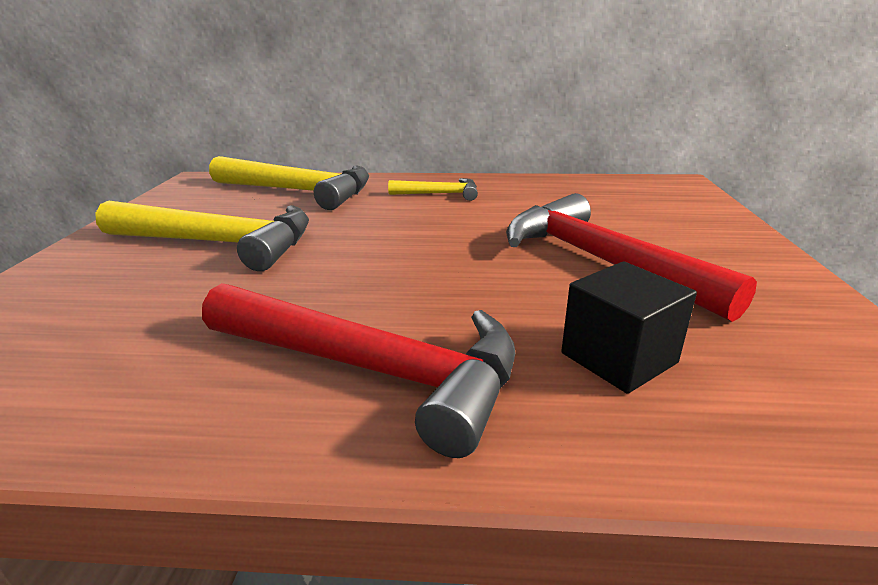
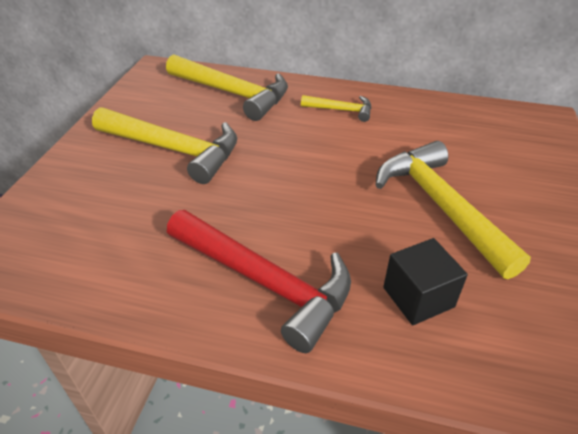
camera: 10 degrees right, 15 degrees up
red hammer [506,193,757,322] -> yellow hammer [375,141,531,279]

